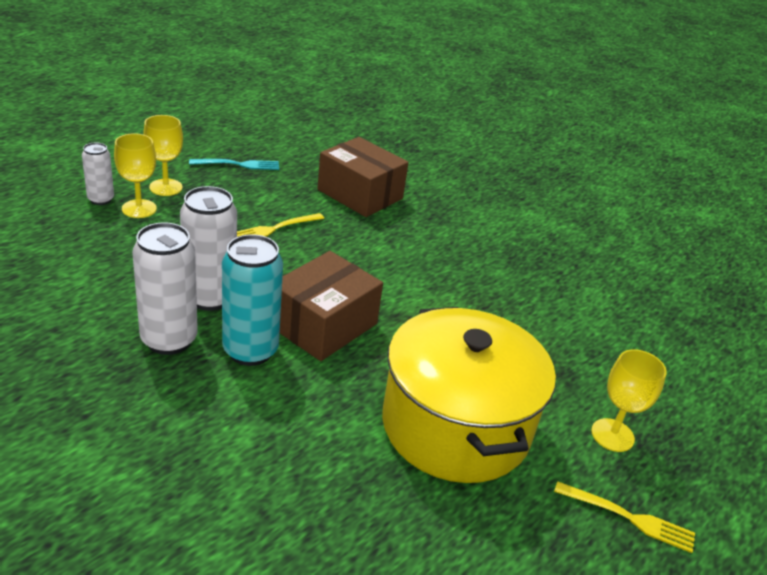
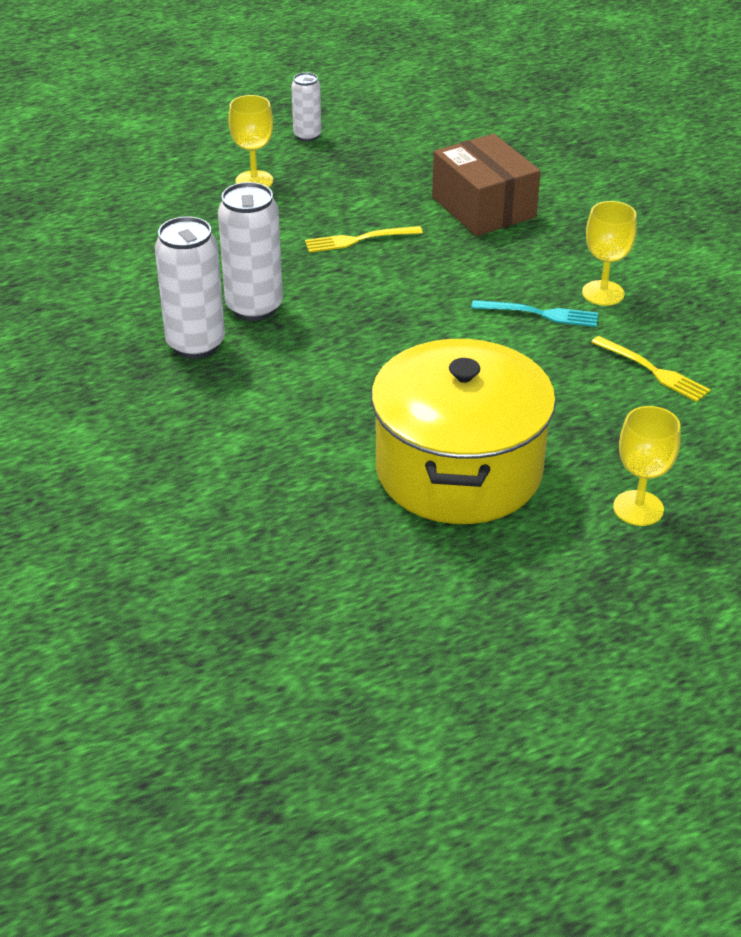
camera: 25 degrees right, 5 degrees up
white can [82,143,114,205] -> white can moved to [291,72,321,142]
yellow goblet [114,134,157,218] -> yellow goblet moved to [582,201,637,306]
turquoise fork [189,159,279,170] -> turquoise fork moved to [471,300,598,327]
turquoise can [222,234,283,366] -> none
brown box [280,251,383,361] -> none
yellow fork [554,481,695,553] -> yellow fork moved to [591,336,710,402]

